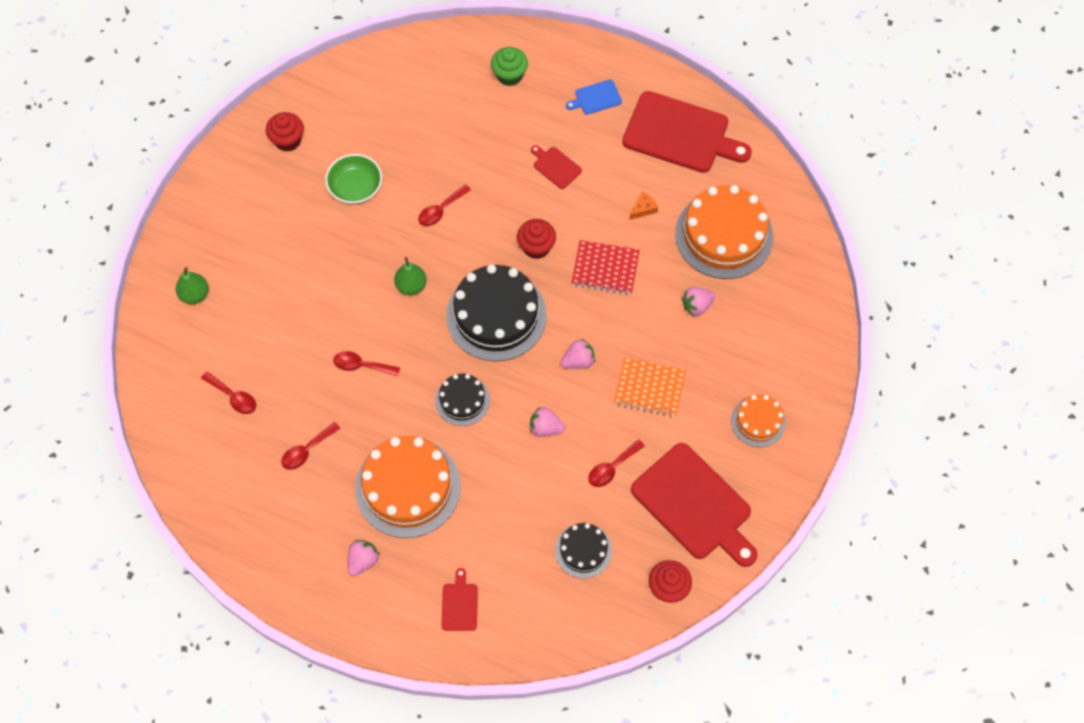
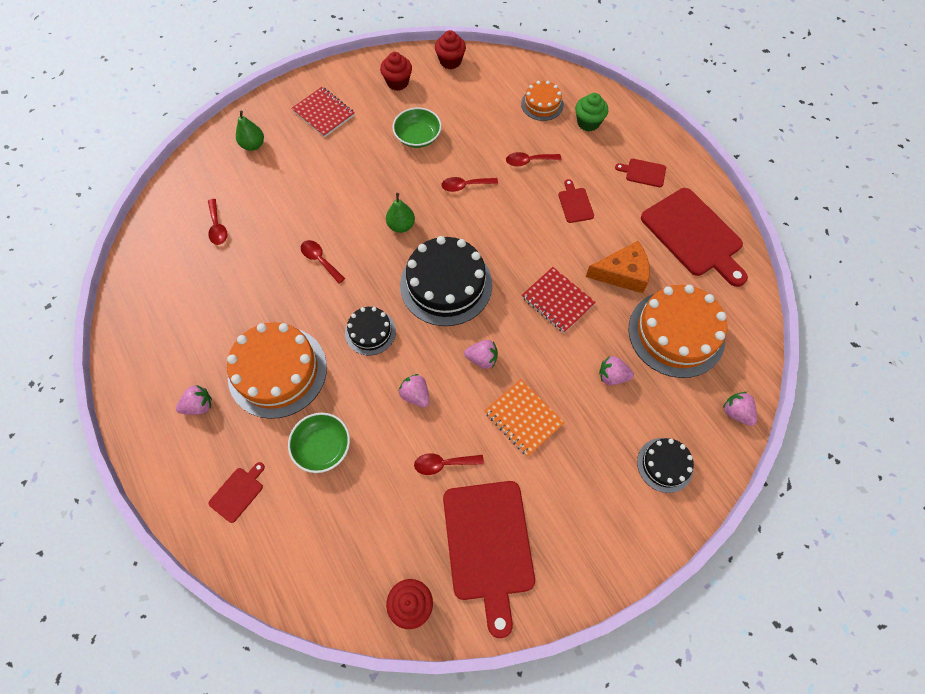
camera: 35 degrees right, 0 degrees up
red spoon [281,422,341,470] -> red spoon moved to [506,152,561,166]
red cupcake [517,219,556,259] -> red cupcake moved to [435,30,466,69]
black cake [555,523,612,578] -> black cake moved to [637,438,694,493]
blue cutting board [566,80,622,115] -> red cutting board [615,159,666,187]
orange cheese [630,192,658,220] -> orange cheese [586,241,650,293], size x2.11
orange cake [731,394,786,447] -> orange cake moved to [521,81,564,121]
none -> green bowl [288,413,350,473]
none -> red notebook [291,87,355,137]
none -> pink strawberry [723,392,757,426]

